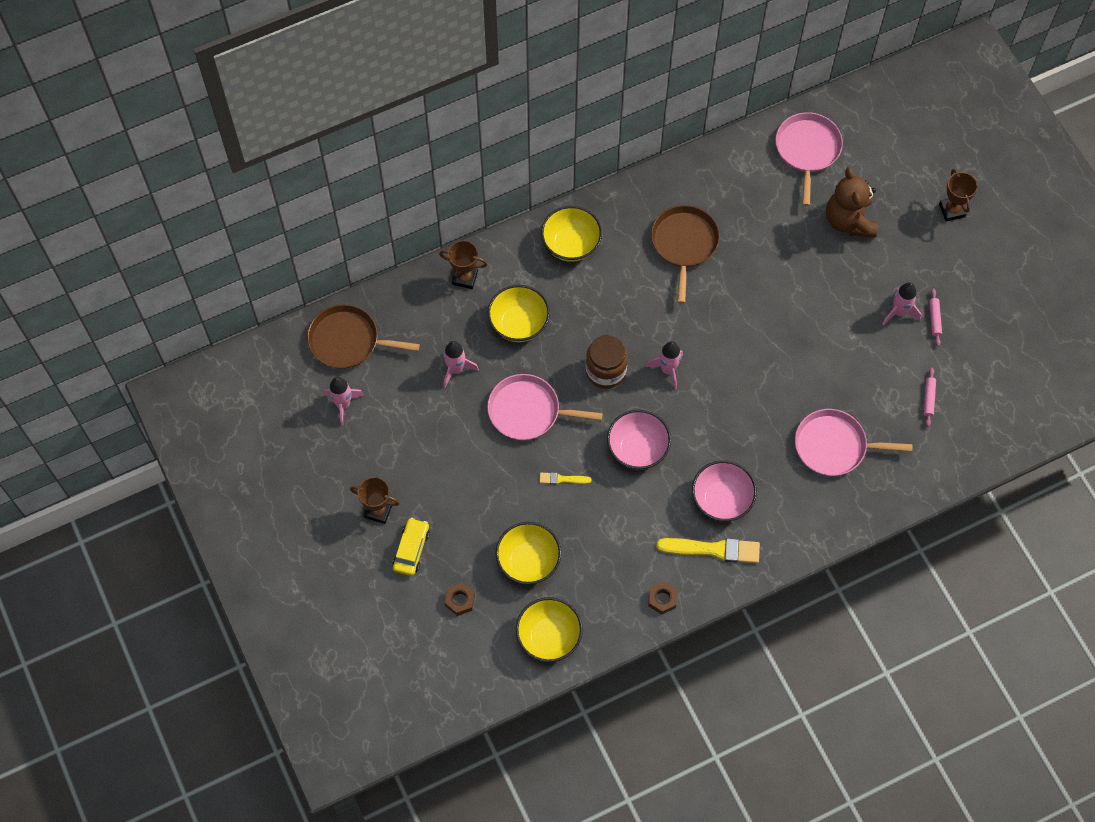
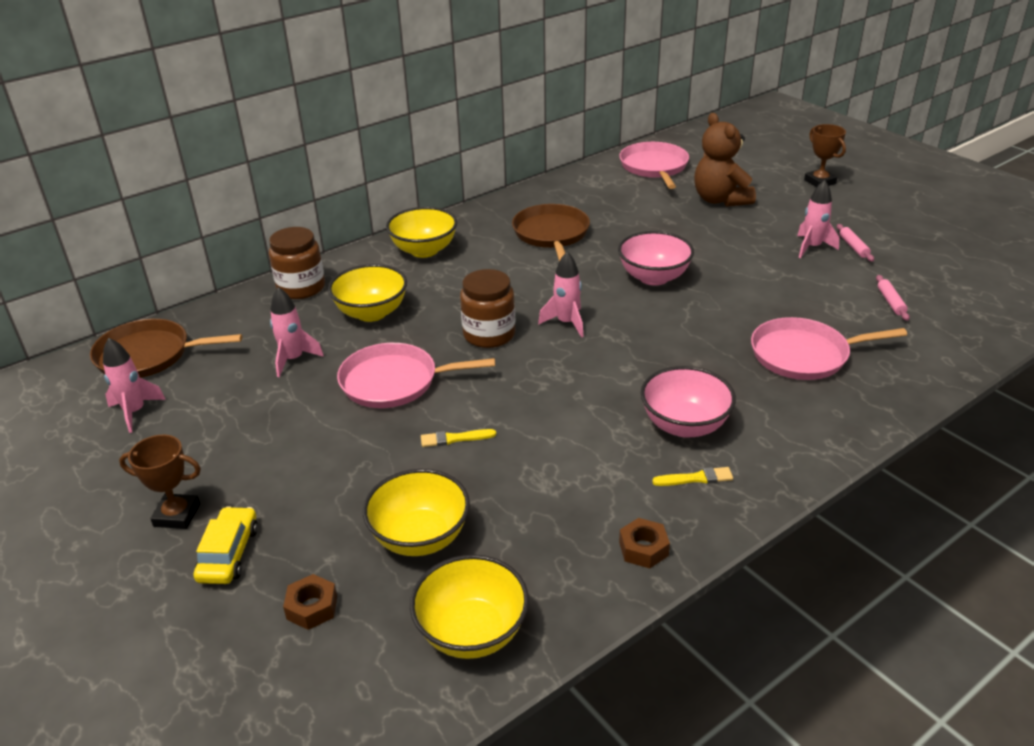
camera: 10 degrees left, 30 degrees down
brown trophy [439,240,488,289] -> brown jar [269,227,325,299]
pink bowl [607,410,671,470] -> pink bowl moved to [618,231,694,286]
yellow brush [656,538,760,563] -> yellow brush [652,467,733,486], size x0.51

